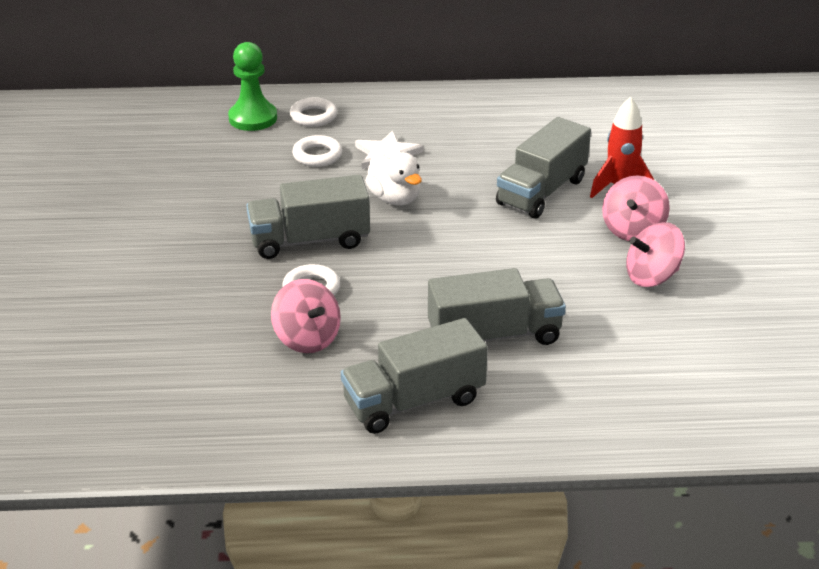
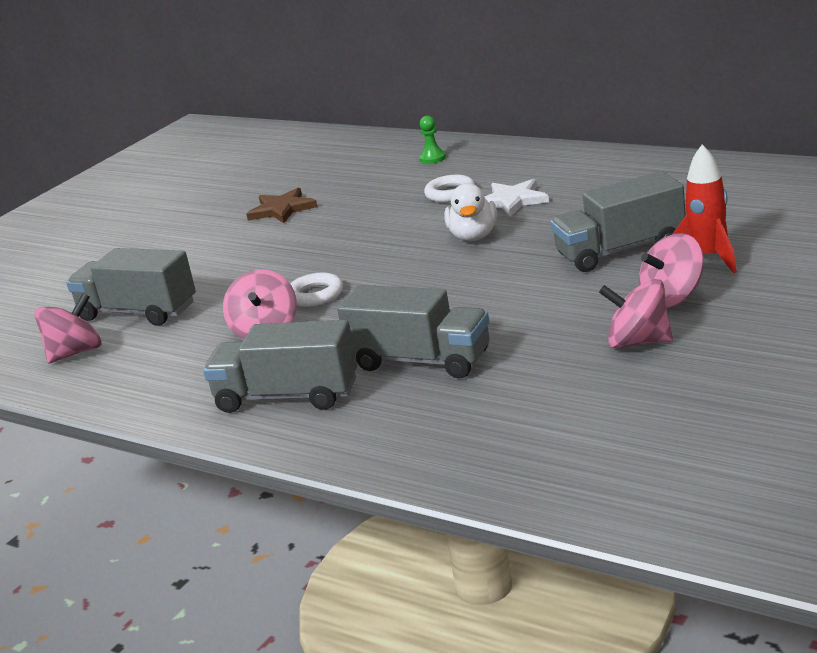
camera: 40 degrees right, 10 degrees down
green pawn [228,42,277,131] -> green pawn [419,116,446,164], size x0.54
grey truck [246,175,370,259] -> grey truck moved to [66,248,196,326]
white ring [290,97,337,127] -> none
none -> pink spinning top [34,293,101,363]
none -> brown star [246,188,317,223]

